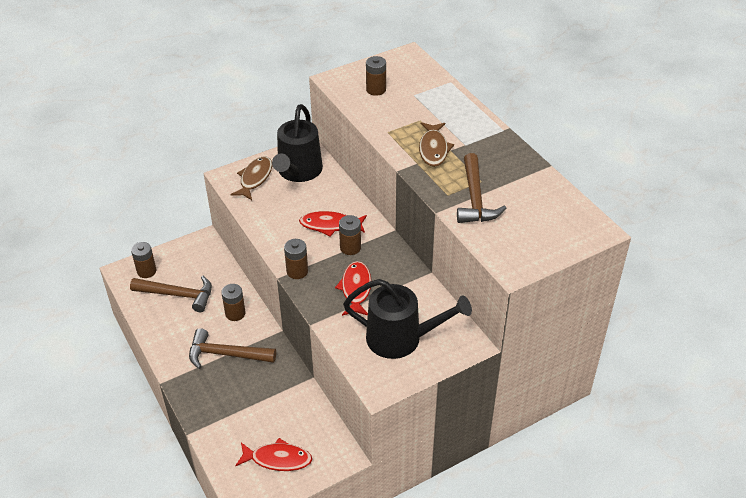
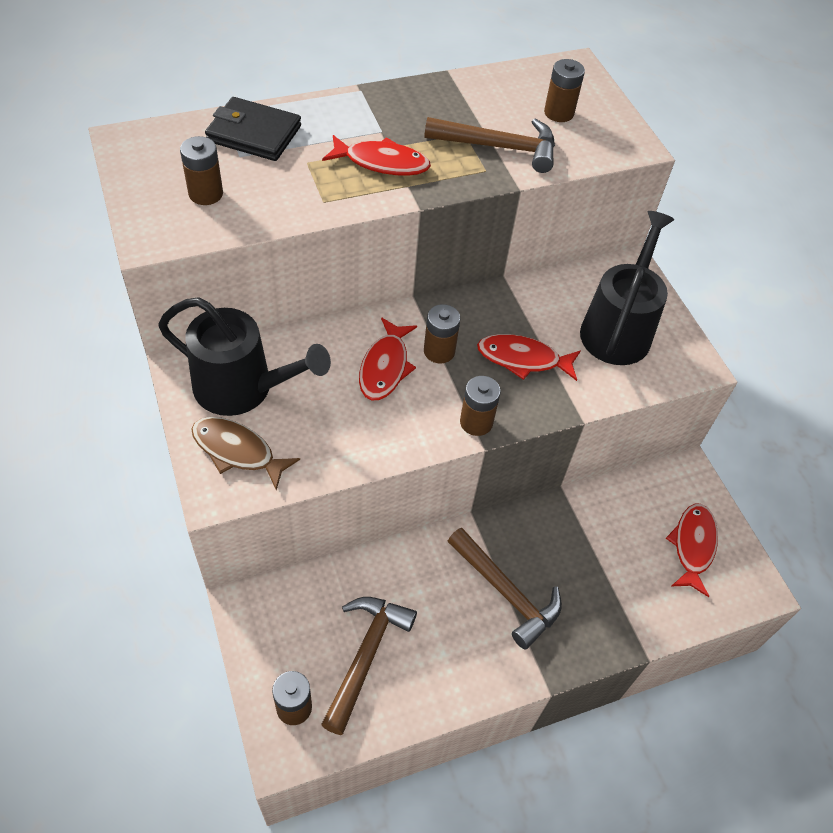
camera: 85 degrees left, 10 degrees up
brown hammer [189,328,276,369] -> brown hammer turned 60 degrees counterclockwise [448,528,562,649]
brown battery [221,284,246,321] -> brown battery moved to [544,59,585,122]
brown fish [419,122,454,167] -> red fish [322,135,431,176]
none -> black wallet [205,97,301,161]

